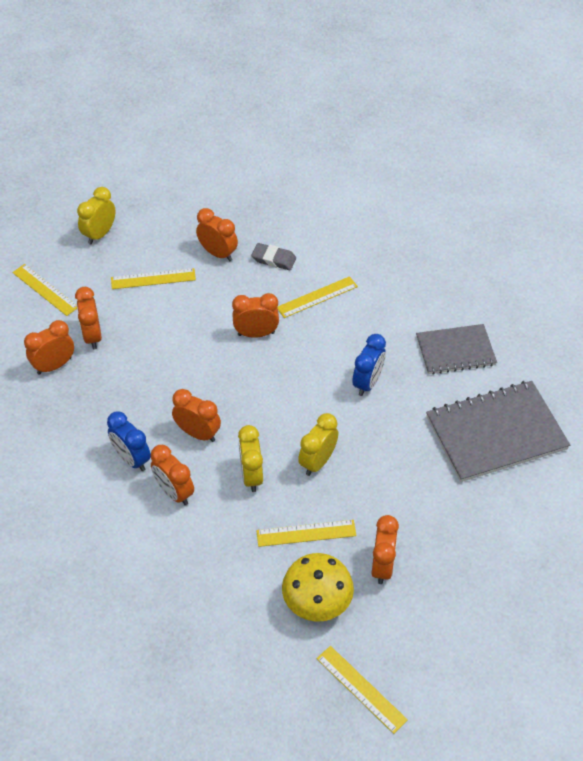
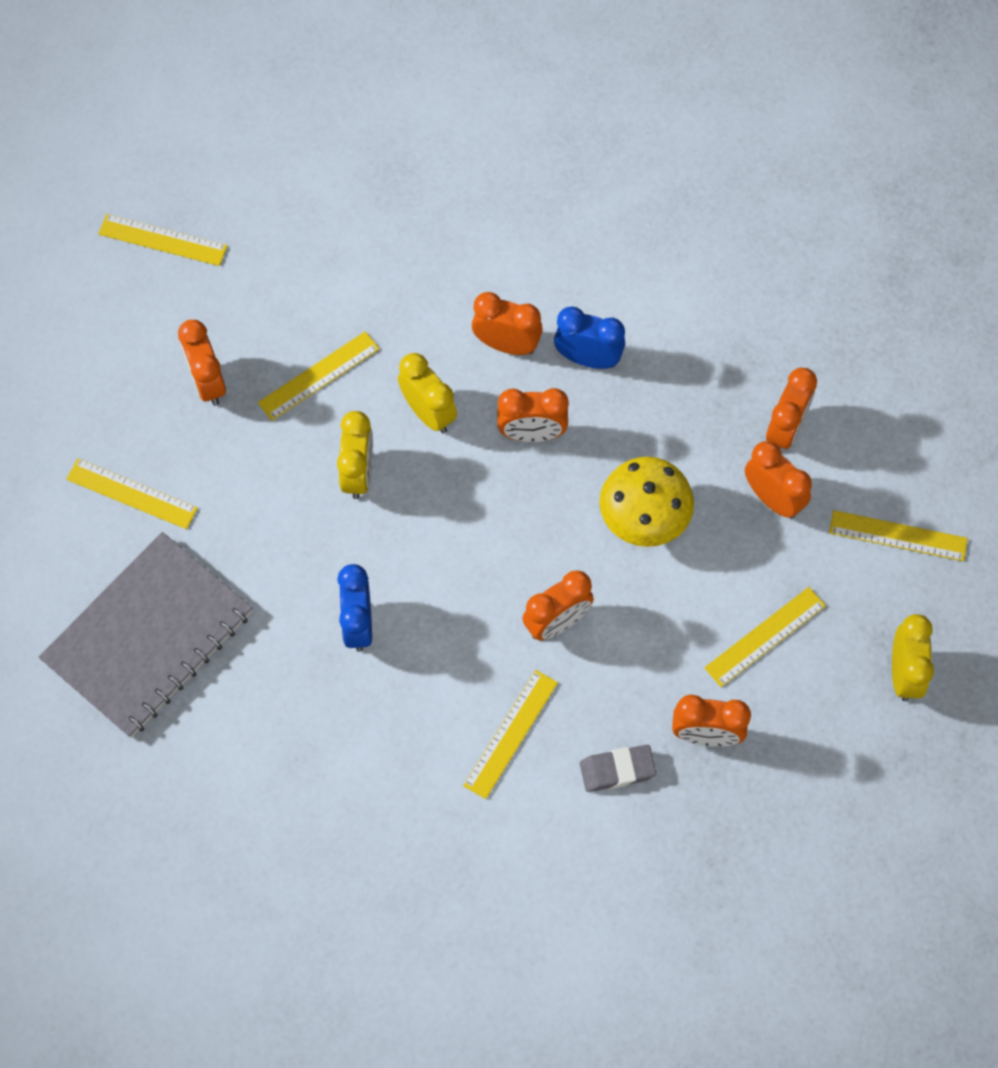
camera: 150 degrees right, 15 degrees up
yellow mushroom [282,553,354,622] -> yellow mushroom moved to [599,457,694,547]
grey notebook [416,324,497,375] -> none
none -> yellow ruler [66,458,198,529]

